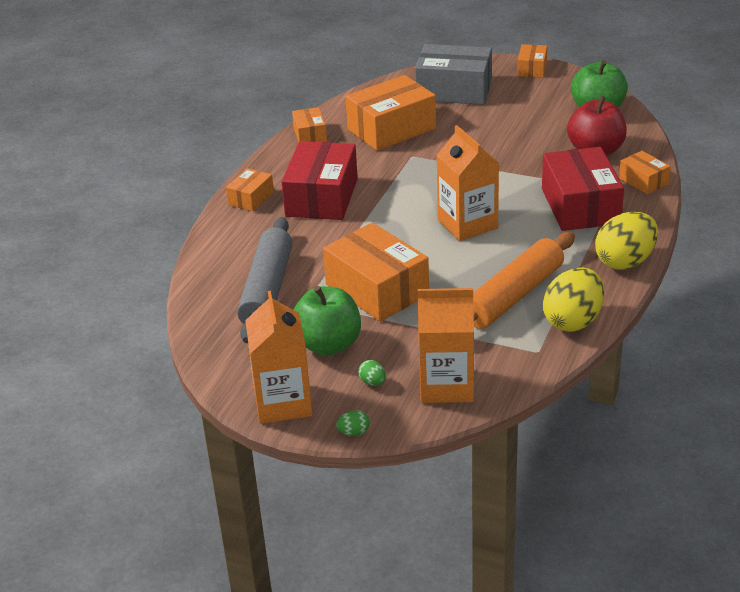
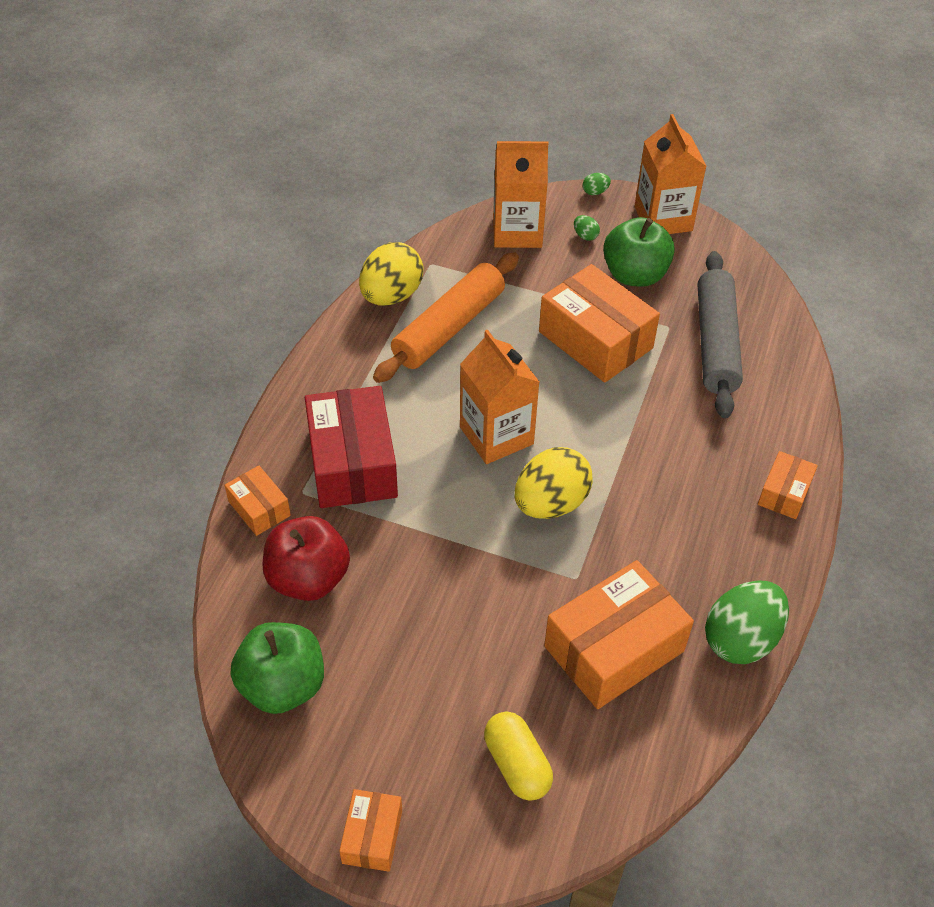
camera: 175 degrees right, 15 degrees up
red box [281,141,358,220] -> none
orange box [292,107,327,142] -> green egg [705,580,789,664]
grey box [415,44,492,105] -> yellow capsule [484,712,553,801]
yellow egg [595,212,658,270] -> yellow egg moved to [515,447,593,519]

